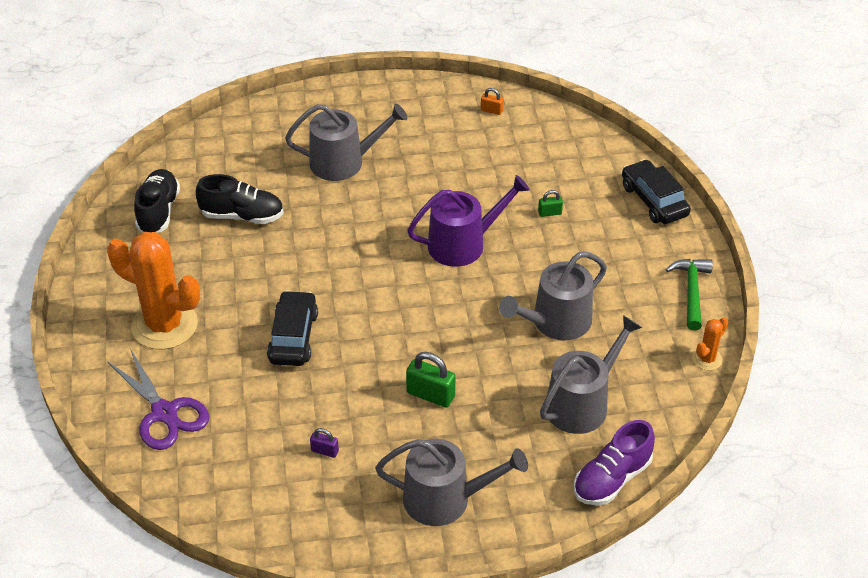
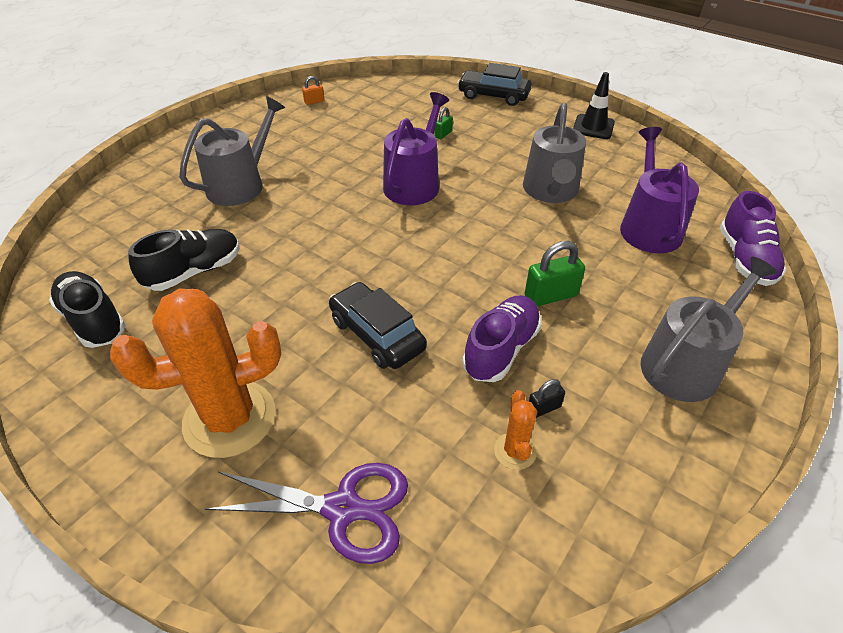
camera: 45 degrees left, 0 degrees up
purple padlock [310,428,339,458] -> black padlock [529,379,565,418]
grey watering can [540,315,642,434] -> purple watering can [620,127,699,253]
green hammer [666,259,713,331] -> black traffic cone [573,72,615,139]
orange cactus [692,317,728,371] -> orange cactus moved to [494,390,537,470]
none -> purple shoe [462,295,542,382]

